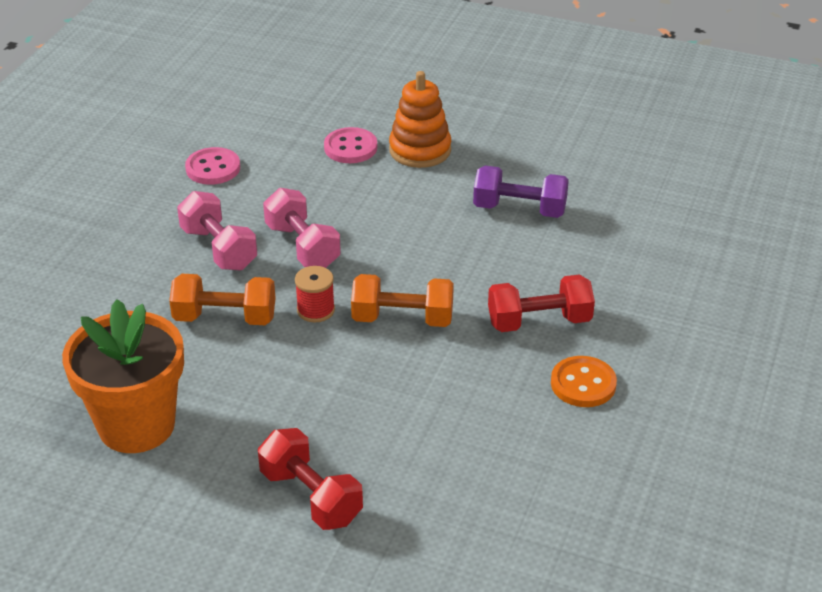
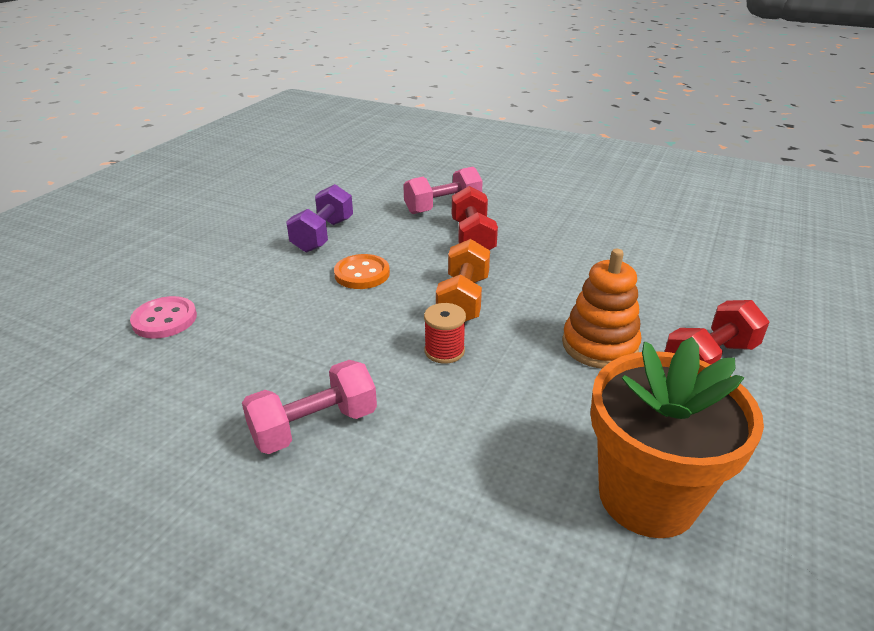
camera: 85 degrees left, 5 degrees down
orange dumbbell [169,274,276,325] -> none
pink button [185,147,240,185] -> none
pink dumbbell [263,188,341,268] -> pink dumbbell moved to [403,167,483,214]
orange stacking toy [389,71,451,168] -> orange stacking toy moved to [562,249,641,369]
orange button [551,356,617,407] -> orange button moved to [334,254,390,289]

